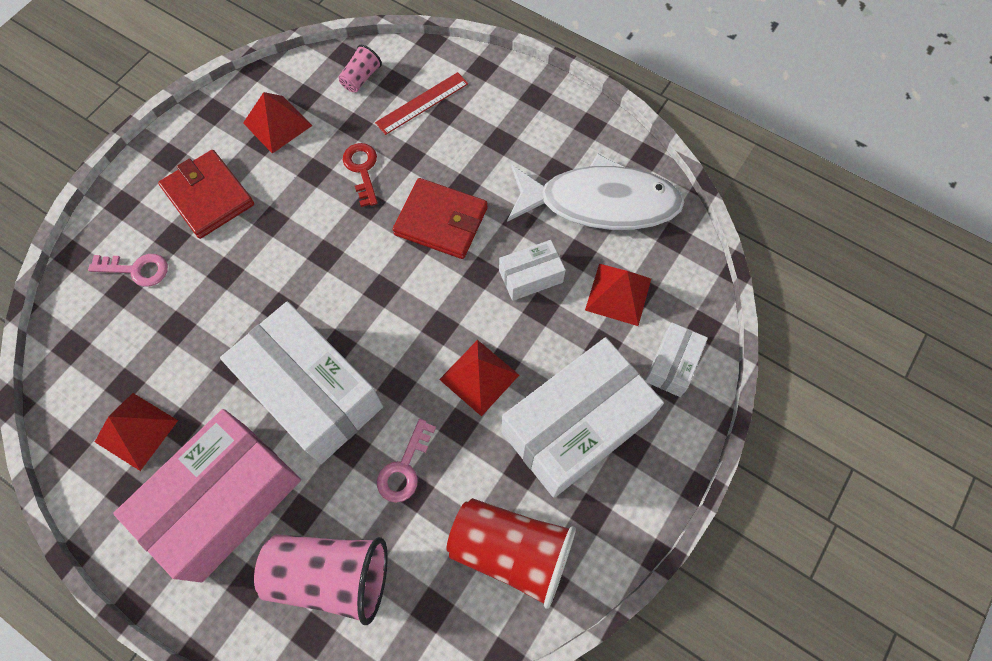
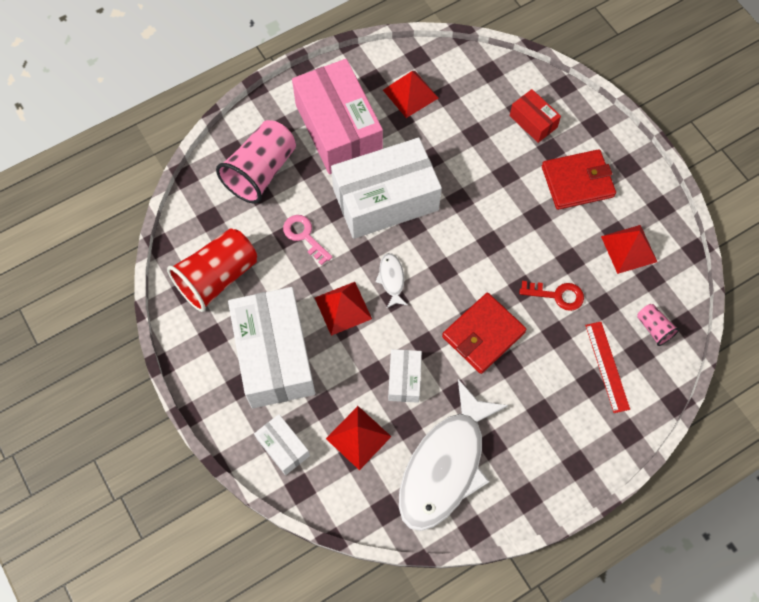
camera: 115 degrees right, 0 degrees up
pink key [88,254,168,287] -> red box [510,89,561,143]
none -> white fish [376,253,407,308]

